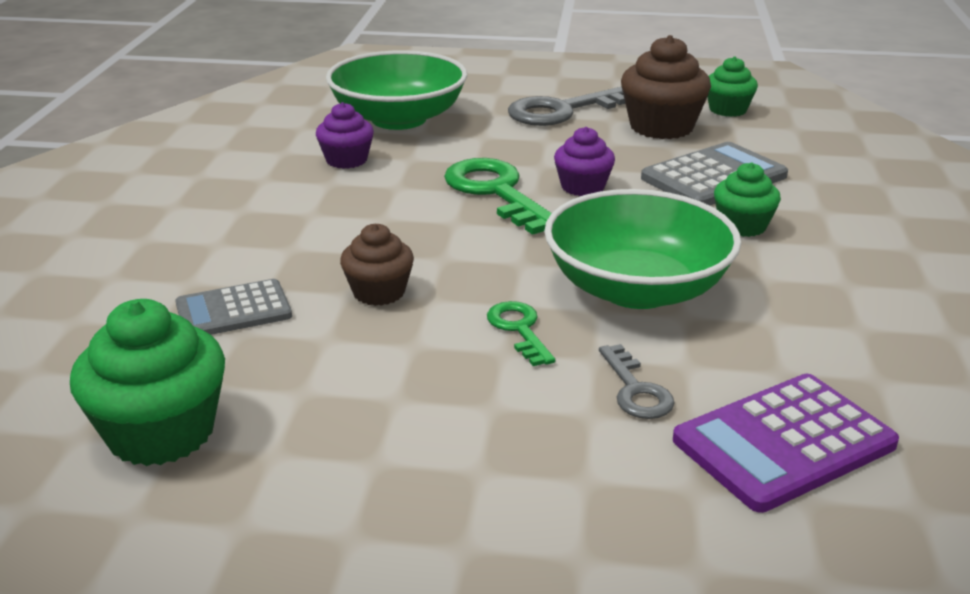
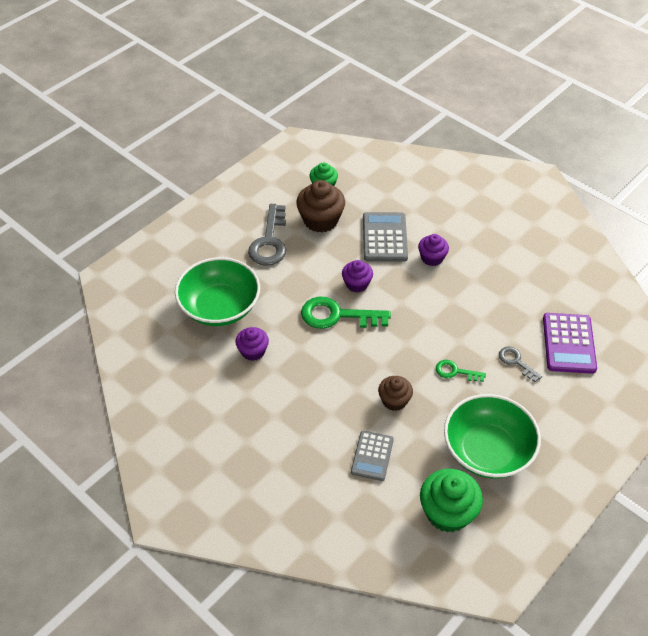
camera: 55 degrees left, 20 degrees up
green bowl [544,189,741,309] -> green bowl moved to [444,394,541,479]
grey key [599,344,675,419] -> grey key turned 150 degrees counterclockwise [499,347,542,382]
green cupcake [714,162,781,237] -> purple cupcake [418,234,449,266]

